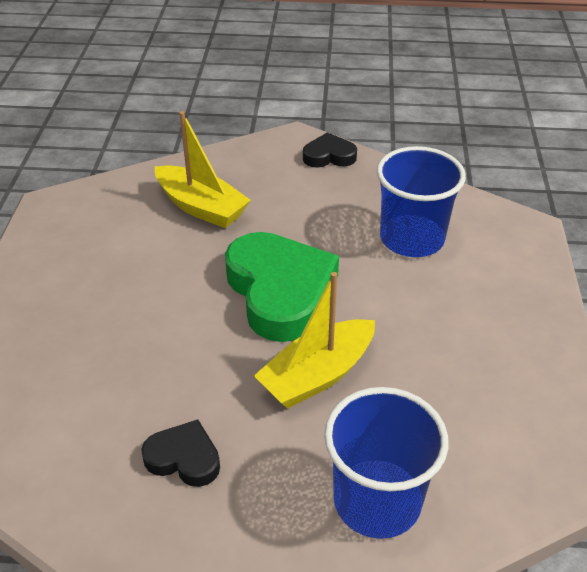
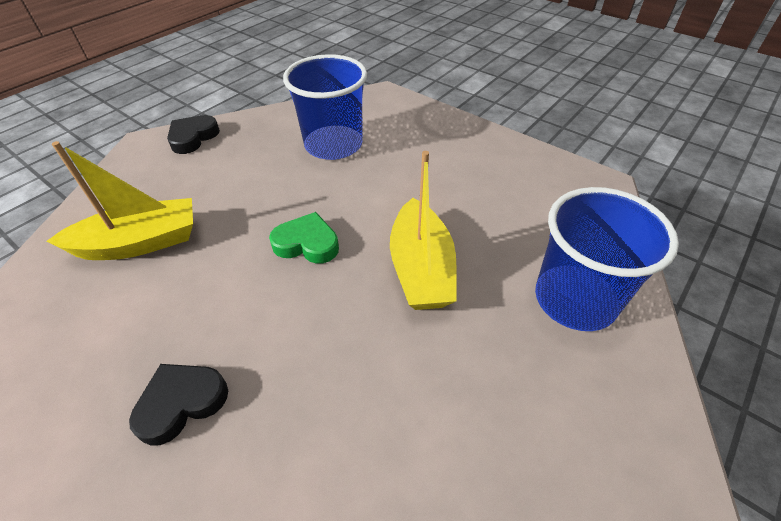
camera: 55 degrees left, 5 degrees up
black heart [141,419,220,487] -> black heart moved to [129,364,228,446]
green heart [225,232,339,342] -> green heart [269,212,339,263], size x0.50

